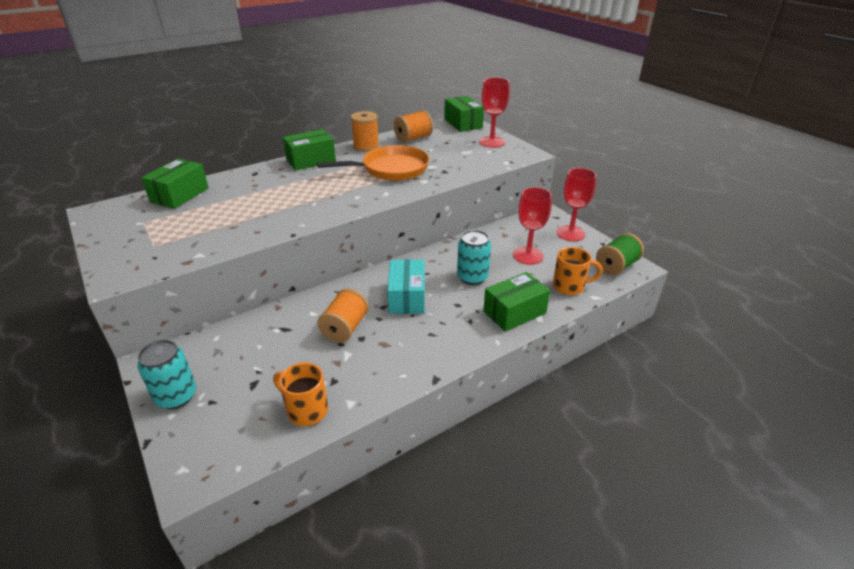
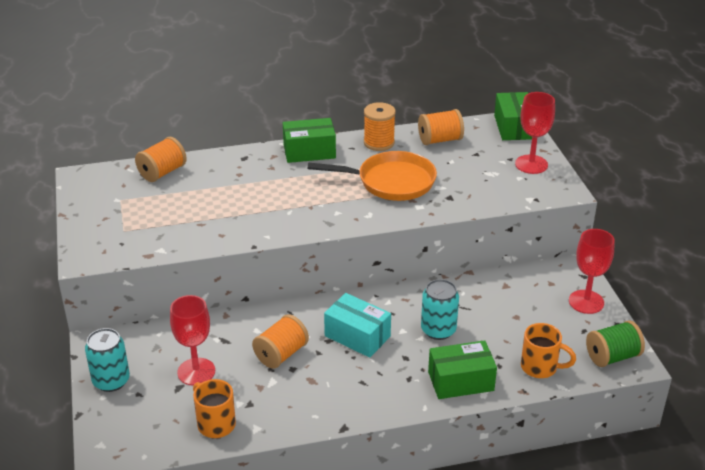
camera: 20 degrees right, 0 degrees up
green box [141,159,209,209] -> orange spool [135,137,187,182]
turquoise box [387,259,425,314] -> turquoise box turned 75 degrees counterclockwise [324,293,391,358]
red goblet [513,187,552,265] -> red goblet moved to [170,295,215,386]

